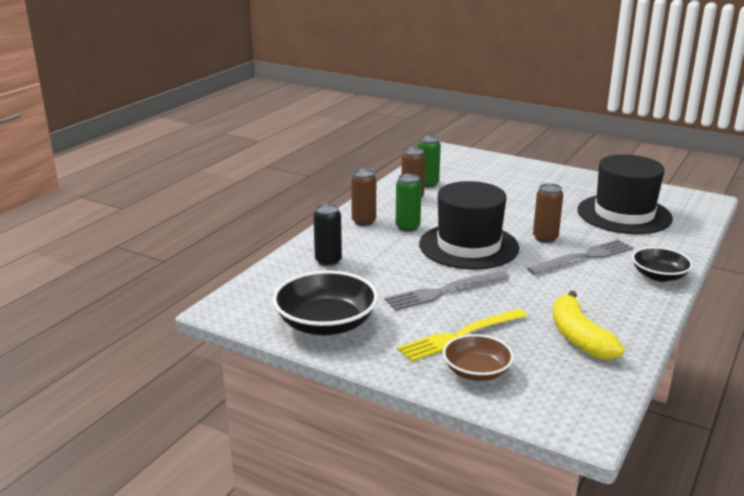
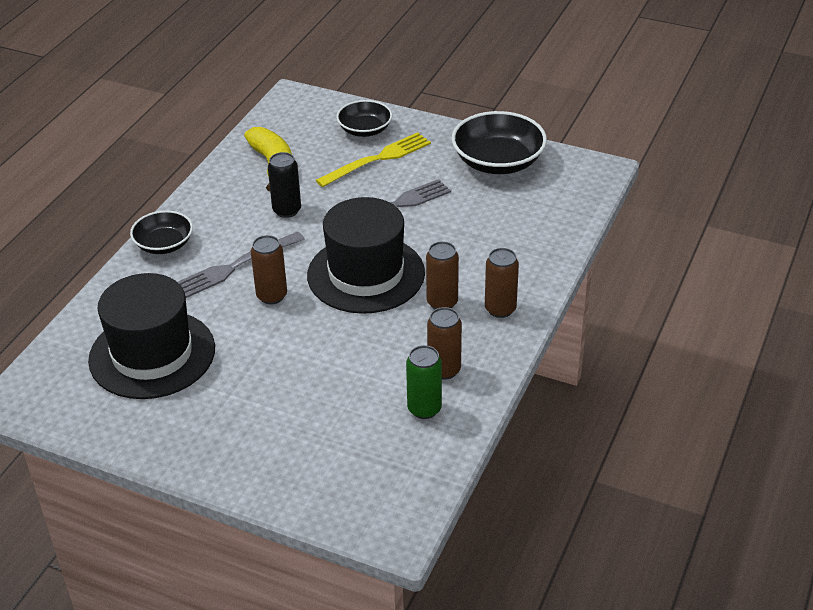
camera: 175 degrees right, 15 degrees up
black can [313,204,342,266] -> black can moved to [268,152,301,218]
green can [396,174,422,232] -> brown can [426,241,459,309]
brown bowl [443,334,514,381] -> black bowl [336,100,392,137]

